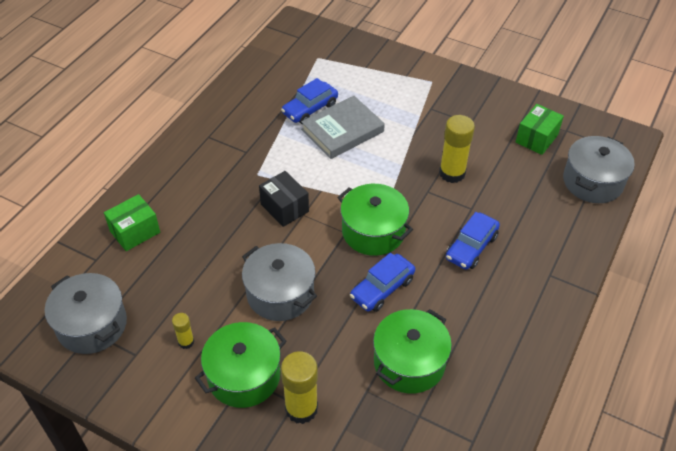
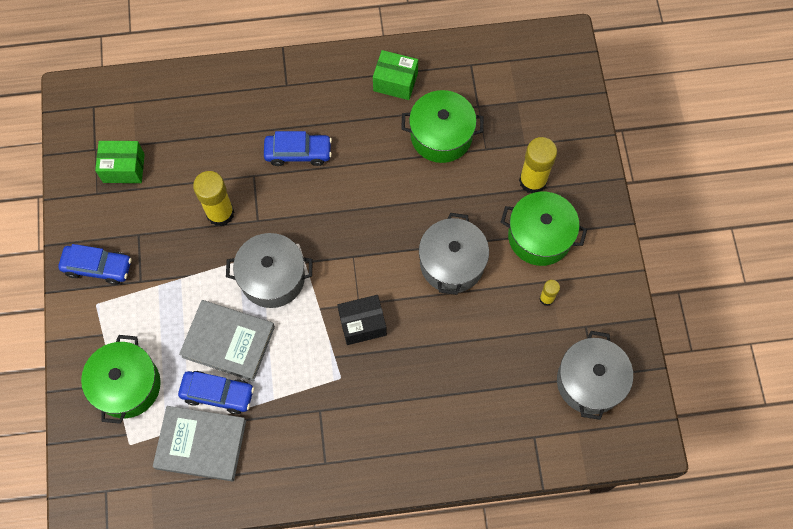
camera: 125 degrees left, 20 degrees up
green box [104,194,160,251] -> green box moved to [373,50,418,100]
black box [259,171,309,227] -> black box turned 60 degrees clockwise [338,295,387,345]
green pot [337,184,413,256] -> green pot moved to [81,335,161,424]
blue car [350,253,415,312] -> blue car moved to [58,244,132,285]
grey pot [563,136,635,203] -> grey pot moved to [226,233,313,308]
none -> grey book [153,406,246,481]

